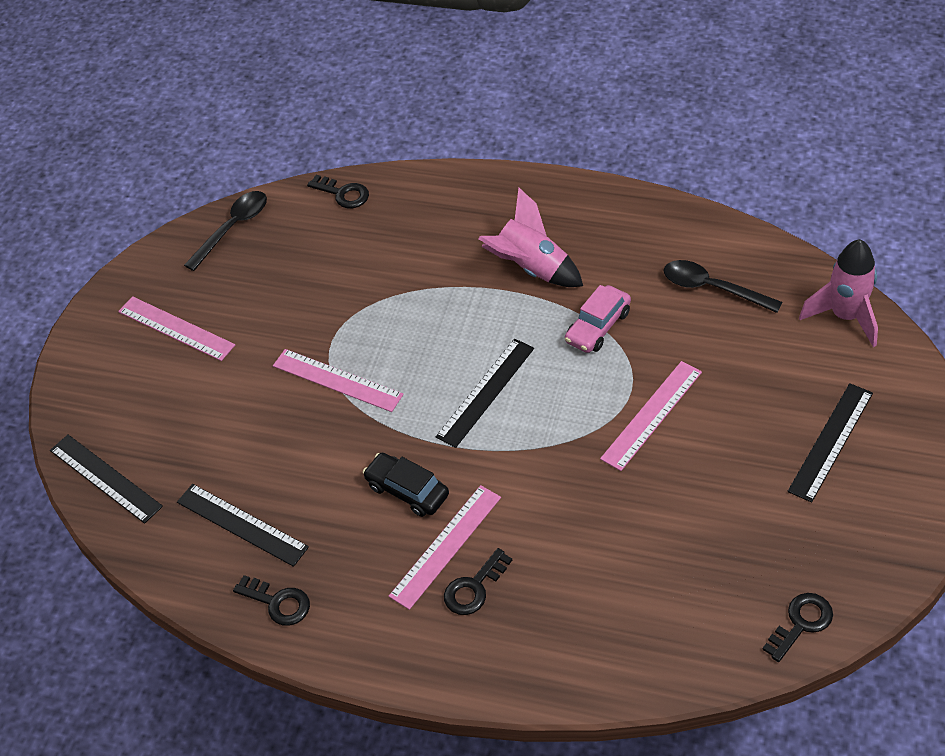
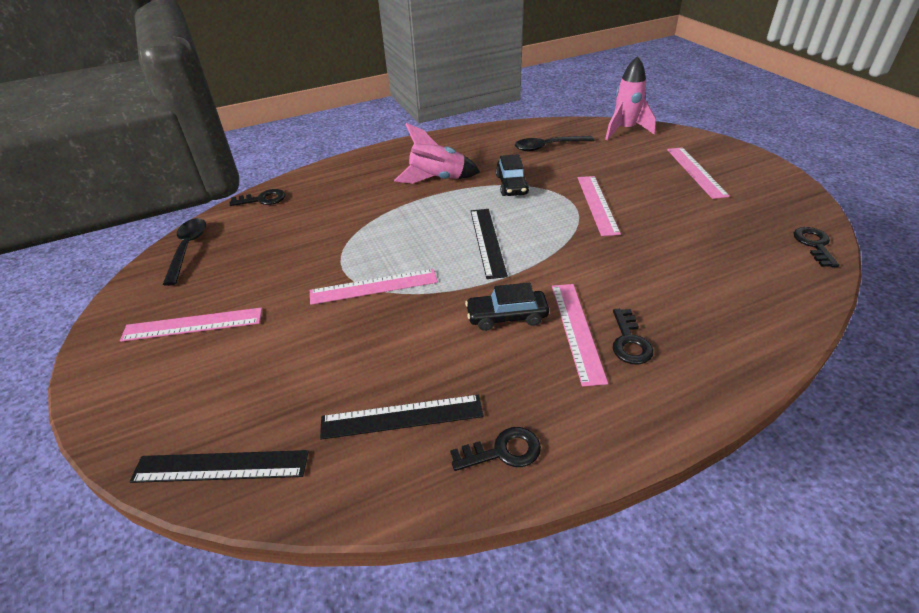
camera: 45 degrees left, 10 degrees down
pink car [565,285,631,353] -> black car [496,154,529,196]
black ruler [787,383,873,502] -> pink ruler [667,147,730,199]

